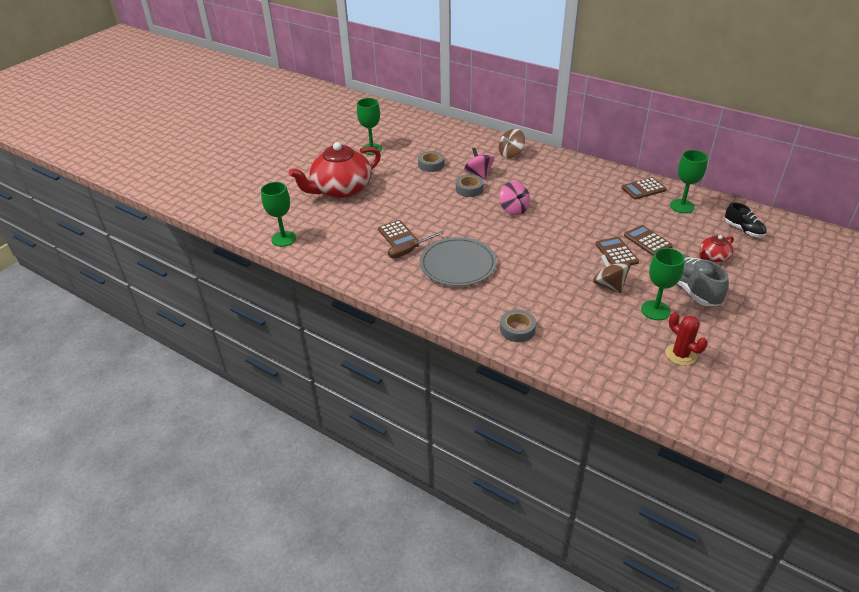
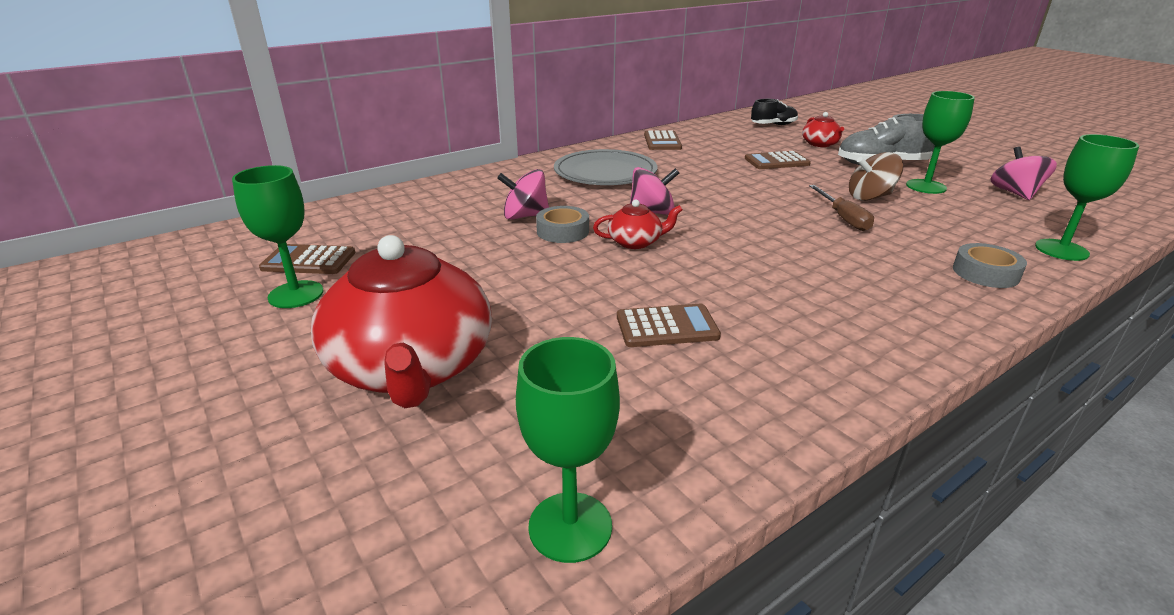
camera: 70 degrees left, 10 degrees down
brown screwdriver [388,231,444,259] -> brown screwdriver moved to [809,185,874,231]
grey tape [418,151,444,172] -> none
grey plate [420,237,497,286] -> grey plate moved to [554,149,657,185]
brown spinning top [499,129,525,158] -> none
brown calculator [595,237,639,266] -> brown calculator moved to [259,244,355,274]
red cactus [665,312,708,366] -> pink spinning top [991,146,1057,200]
green goblet [670,150,708,213] -> green goblet moved to [1035,134,1139,261]
none -> red teapot [593,199,682,249]

